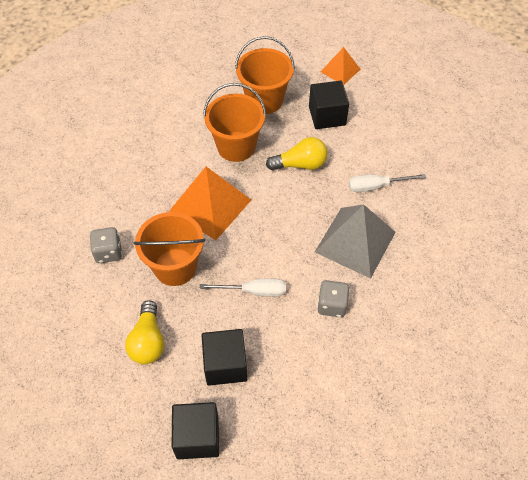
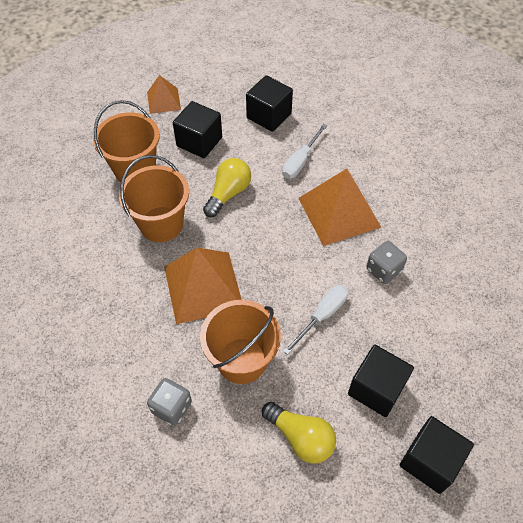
camera: 50 degrees left, 0 degrees up
grey pyramid [315,204,396,278] -> orange pyramid [298,169,381,246]
none -> black cube [246,75,293,132]

